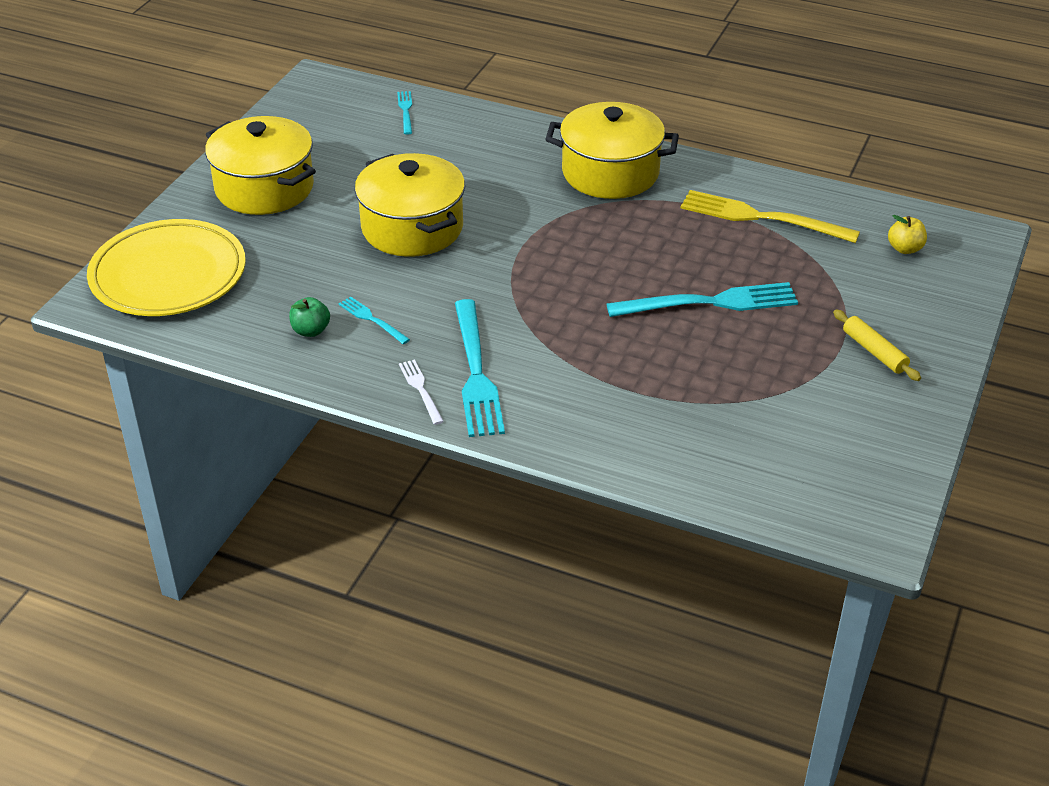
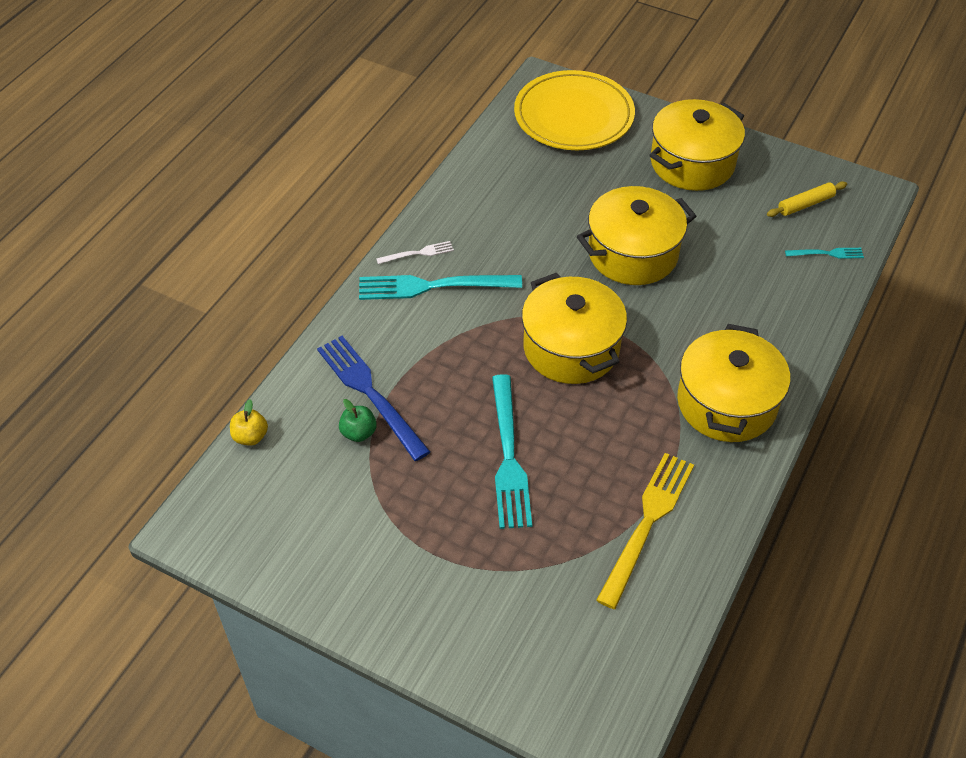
camera: 95 degrees right, 10 degrees up
green apple [289,297,330,337] -> green apple moved to [339,399,377,442]
turquoise fork [339,297,410,344] -> none
yellow rolling pin [833,309,921,381] -> yellow rolling pin moved to [767,181,847,217]
yellow apple [888,215,927,254] -> yellow apple moved to [230,399,268,446]
none -> blue fork [317,336,431,461]
none -> yellow pot [522,273,627,384]

